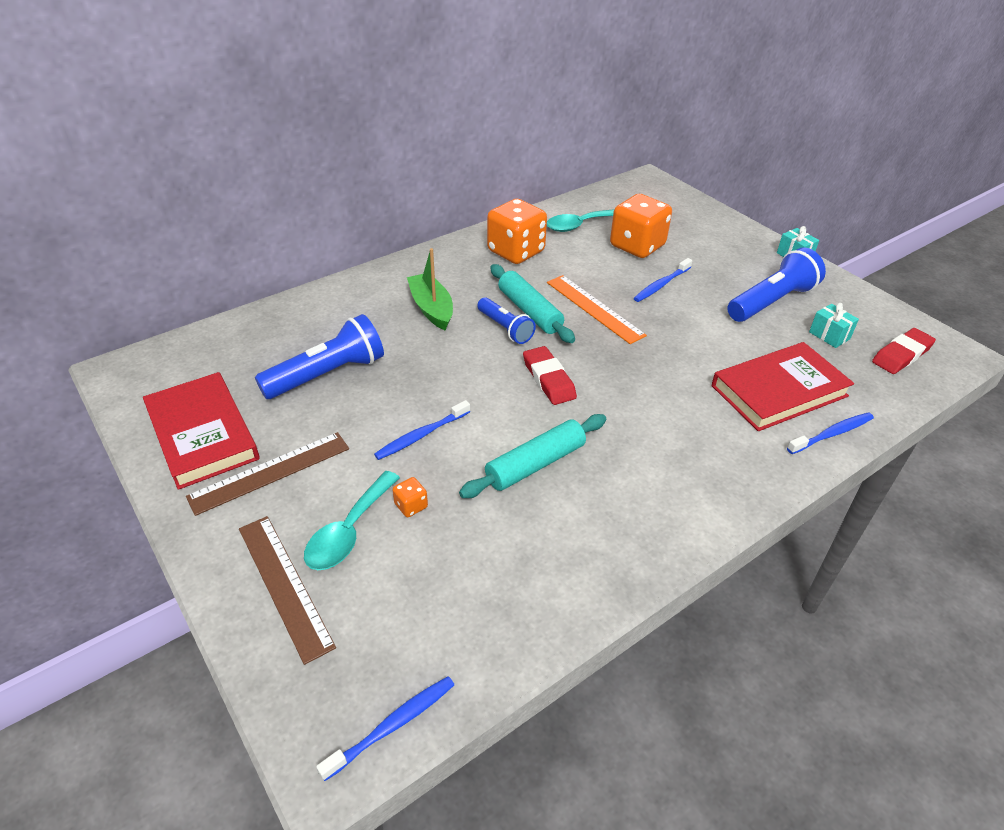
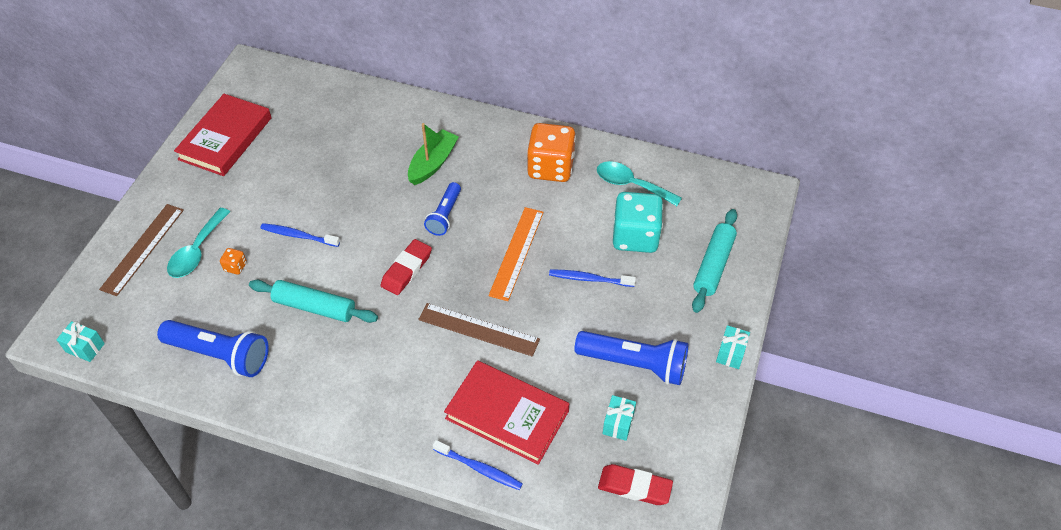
camera: 55 degrees right, 10 degrees up
brown ruler [186,432,349,516] -> brown ruler moved to [418,303,540,357]
blue flashlight [255,314,384,399] -> blue flashlight moved to [157,320,269,377]
turquoise spoon [304,471,400,570] -> turquoise spoon turned 60 degrees counterclockwise [167,208,230,278]
blue toothbrush [316,676,454,781] -> turquoise gift [56,321,105,362]
turquoise rolling pin [490,264,575,343] -> turquoise rolling pin moved to [692,209,737,313]
orange dice [610,194,672,258] -> turquoise dice [613,192,663,253]

